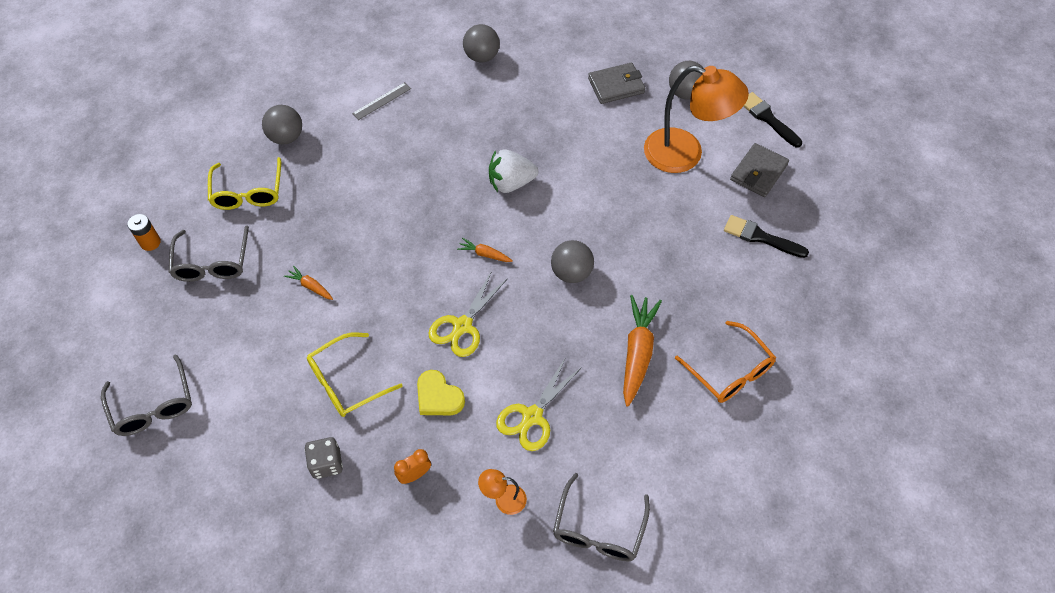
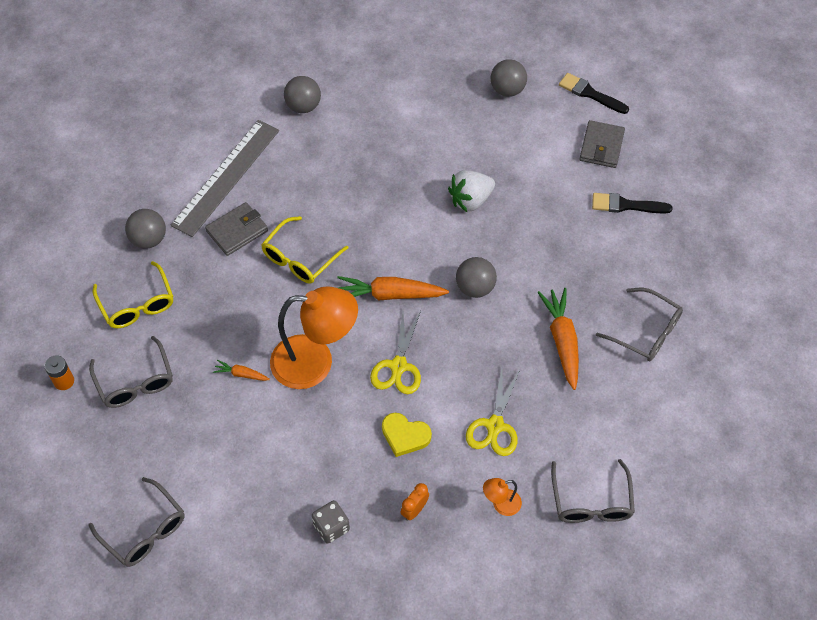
camera: 20 degrees left, 0 degrees up
yellow glasses [307,332,403,417] -> yellow glasses moved to [261,216,348,283]
grey ruler [352,82,411,120] -> grey ruler [171,120,279,237], size x2.34
orange carrot [457,238,513,262] -> orange carrot [337,276,449,301], size x2.02
white strawberry [489,150,538,193] -> white strawberry moved to [448,170,495,212]
grey wallet [588,63,646,104] -> grey wallet moved to [205,202,268,256]
orange lamp [644,65,749,173] -> orange lamp moved to [270,287,358,389]
orange glasses [675,321,776,403] -> grey glasses [596,288,683,361]

